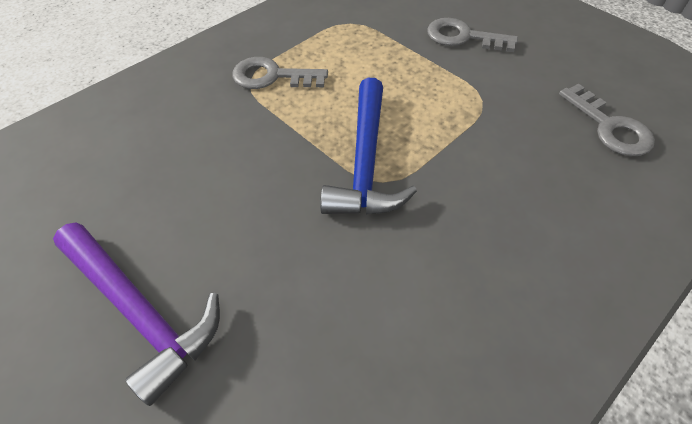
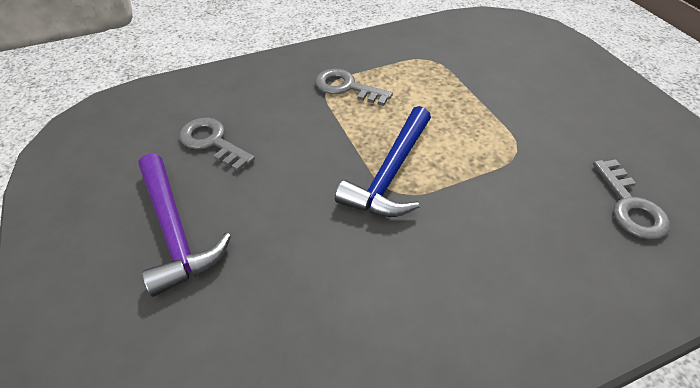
camera: 20 degrees right, 5 degrees down
grey key [427,18,518,52] -> grey key moved to [179,118,255,171]

